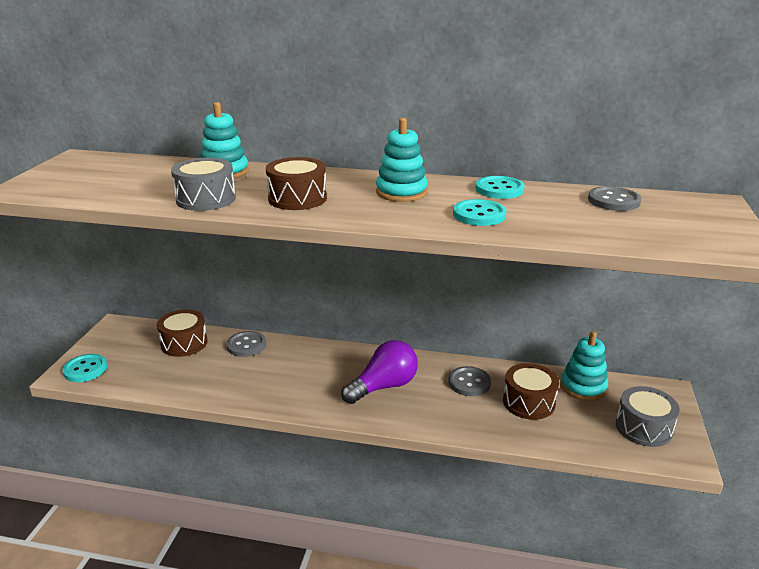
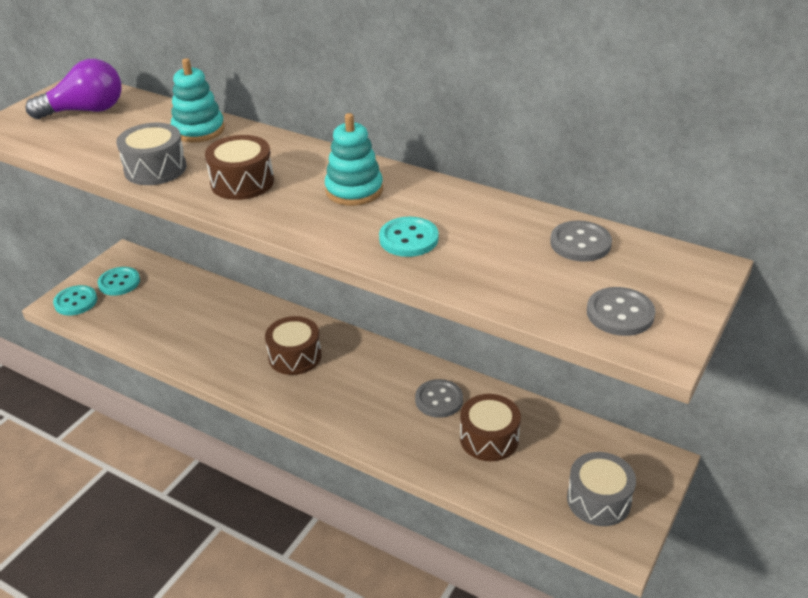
camera: 20 degrees right, 10 degrees up
brown drum [157,309,208,357] -> brown drum moved to [265,316,321,375]
grey button [227,331,266,357] -> grey button moved to [587,287,655,336]
purple light bulb [341,340,418,404] -> purple light bulb moved to [26,59,122,119]
turquoise button [475,176,525,199] -> turquoise button moved to [98,267,140,296]
turquoise stacking toy [561,331,608,401] -> none

